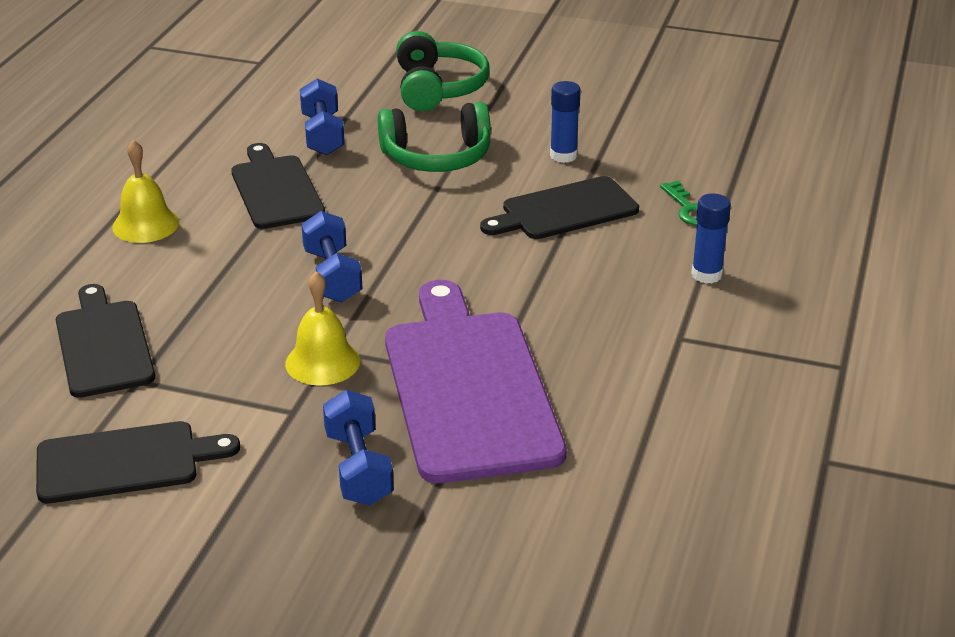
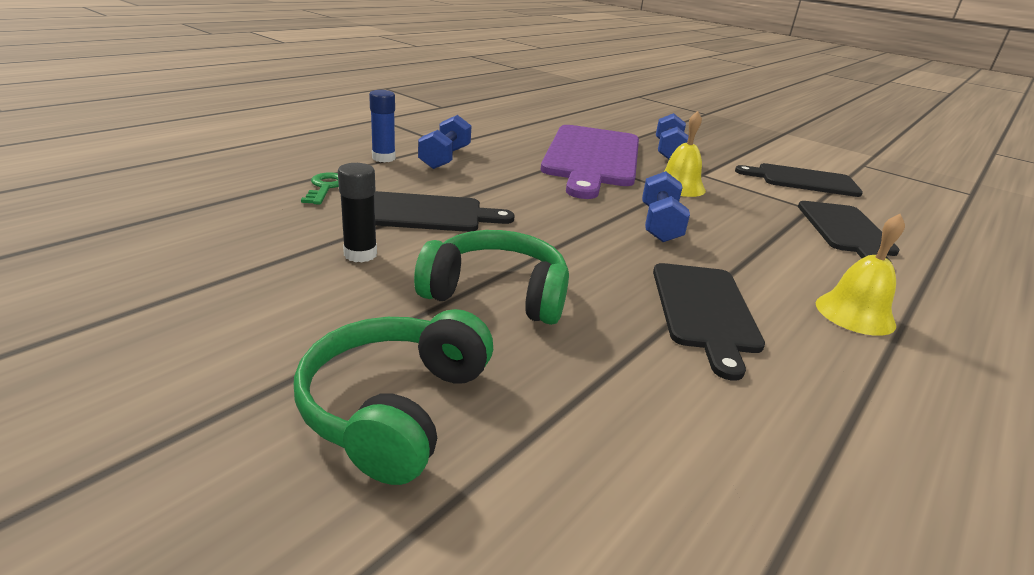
camera: 160 degrees left, 5 degrees down
blue dumbbell [300,79,345,155] -> blue dumbbell moved to [418,115,471,169]
blue glue stick [550,81,581,163] -> black glue stick [338,163,377,262]

